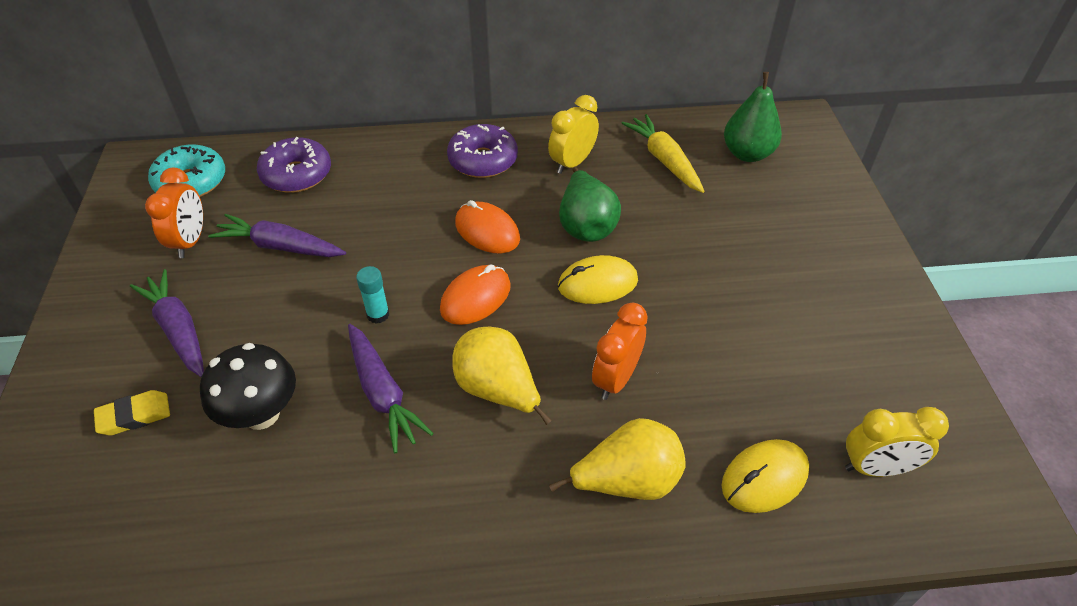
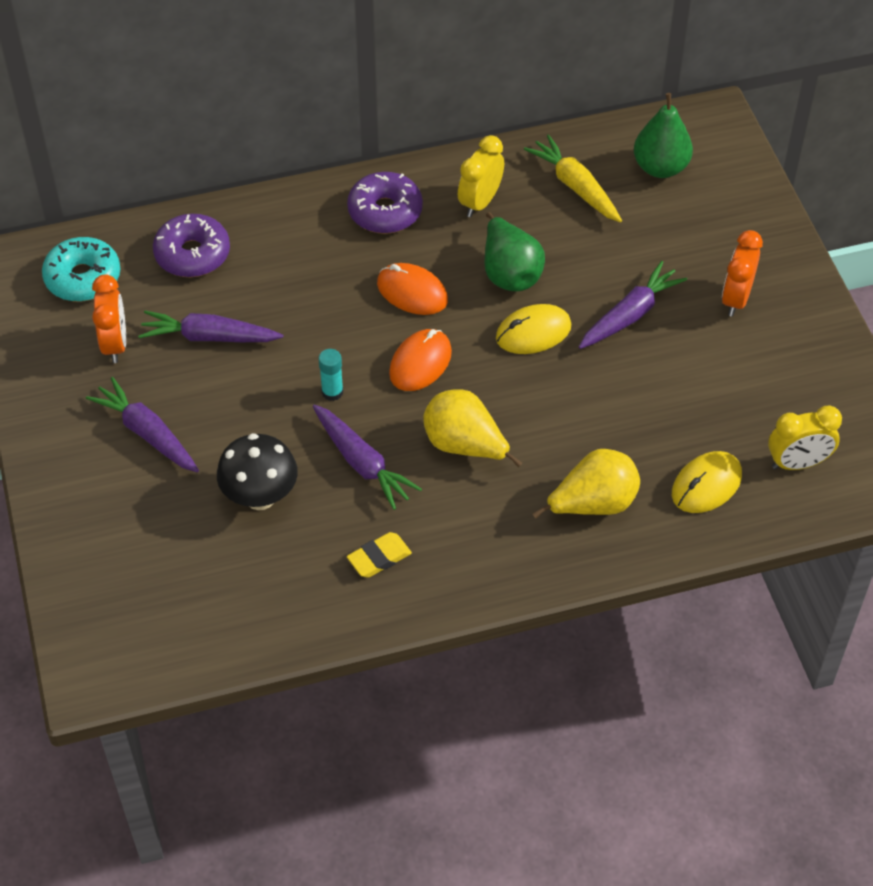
camera: 10 degrees left, 5 degrees up
yellow eraser [94,390,170,435] -> yellow eraser moved to [347,532,412,578]
orange clock [592,303,648,400] -> orange clock moved to [722,230,763,316]
none -> purple carrot [579,261,687,349]

